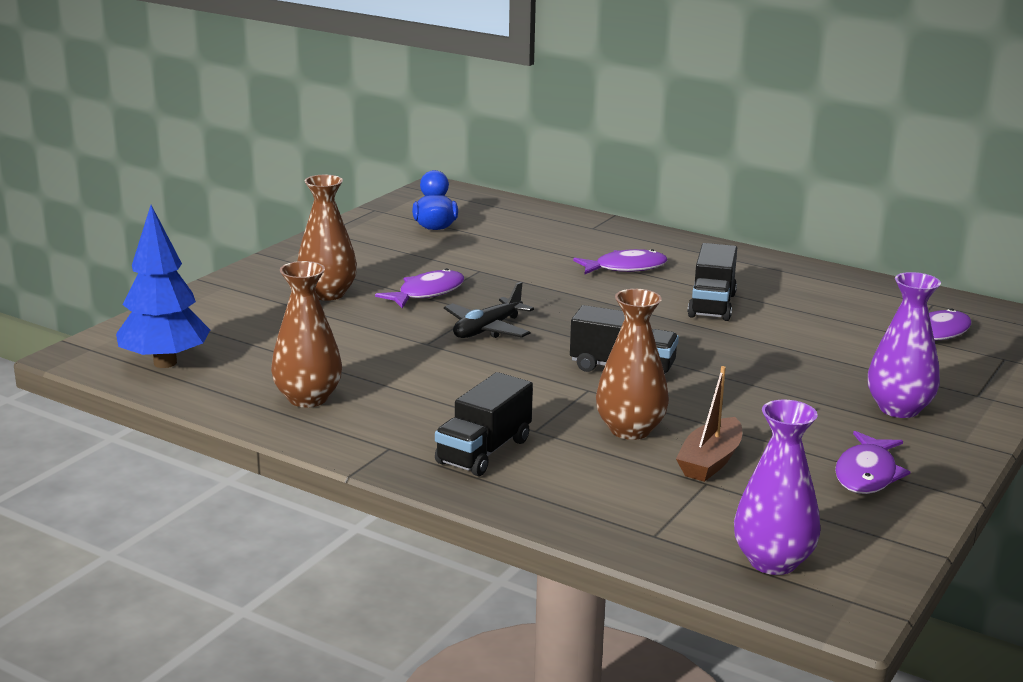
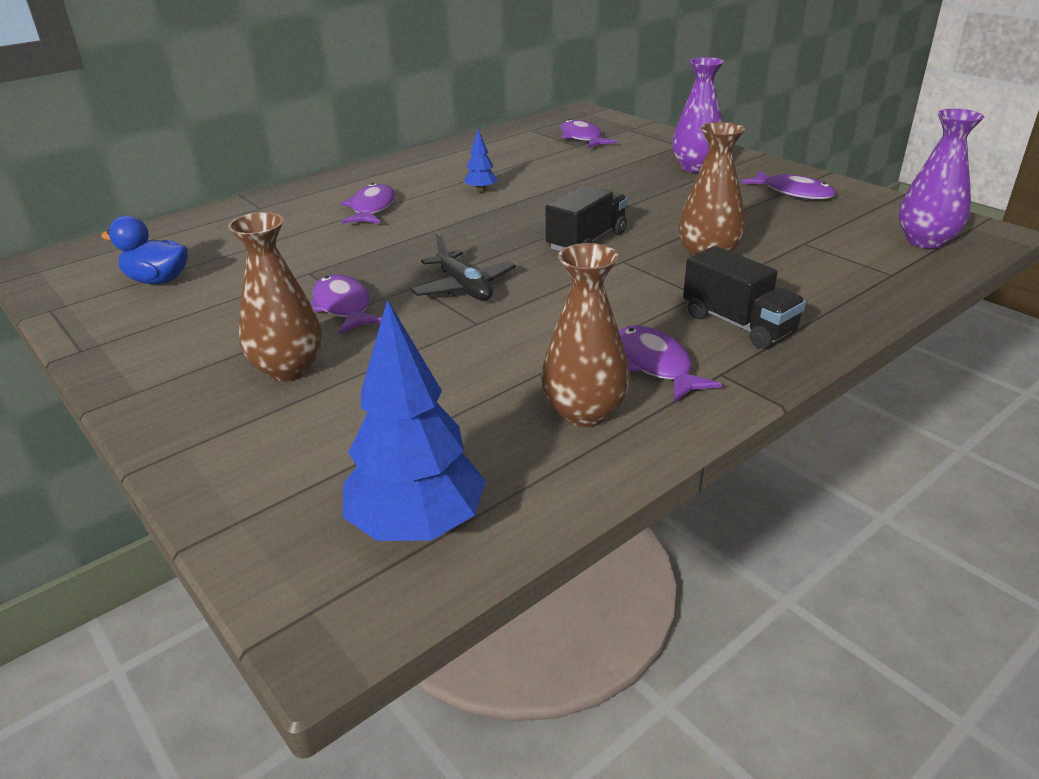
camera: 70 degrees left, 10 degrees up
brown boat [676,366,742,482] -> none
black truck [688,243,737,321] -> blue tree [464,129,498,192]
none -> purple fish [619,325,722,402]

